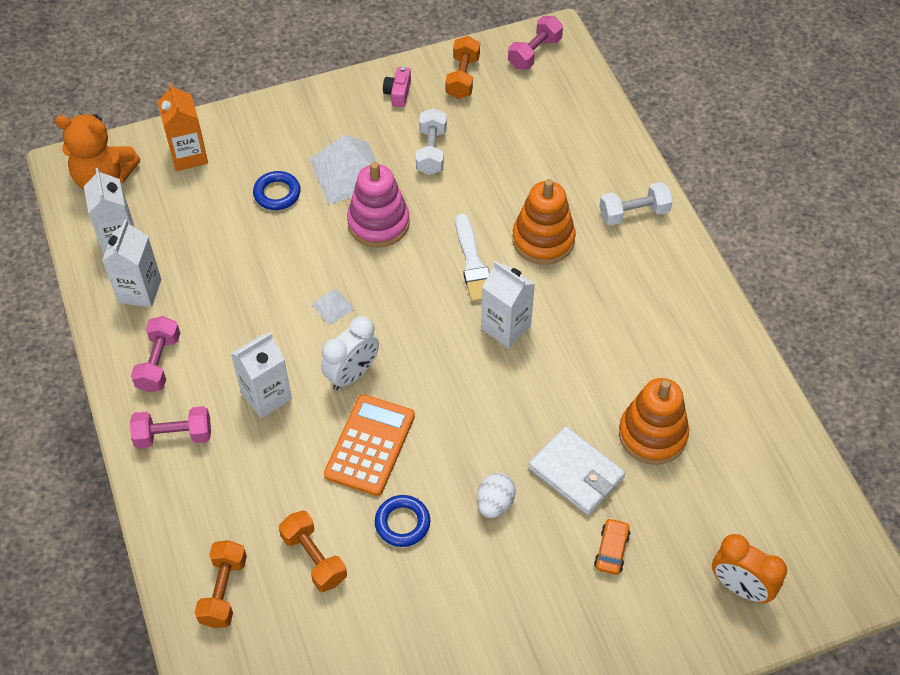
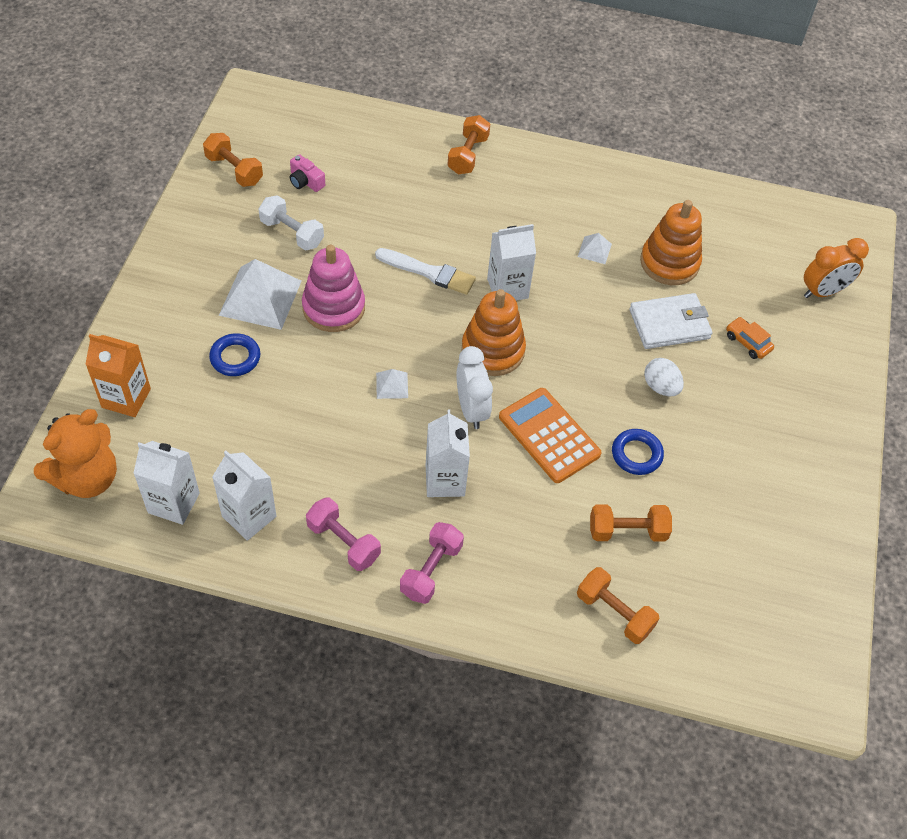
camera: 60 degrees left, 0 degrees up
pink camera [383,67,411,107] -> pink camera moved to [290,154,325,192]
pink dumbbell [508,16,563,70] -> none
orange stacking toy [512,179,576,265] -> orange stacking toy moved to [461,289,526,376]
white dumbbell [599,182,673,226] -> orange dumbbell [447,115,490,174]
none -> white pyramid [578,233,612,264]

